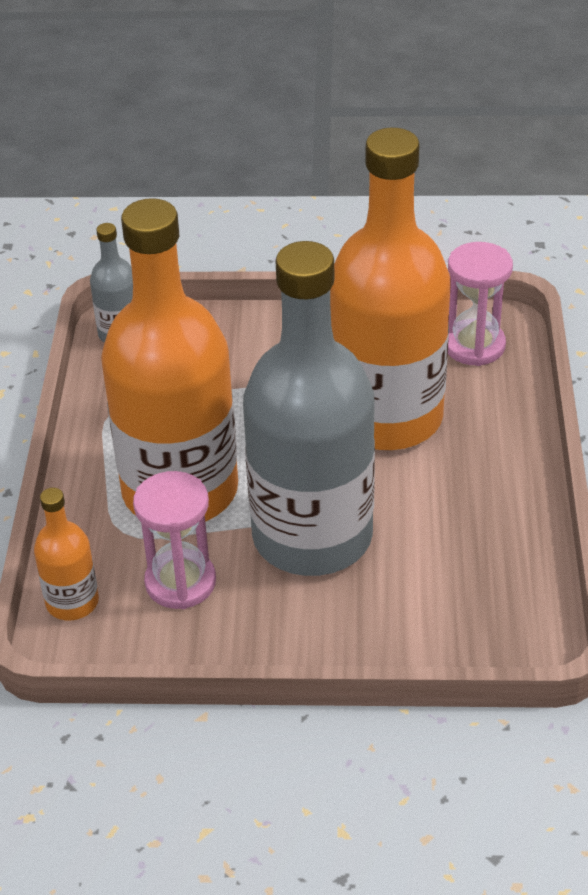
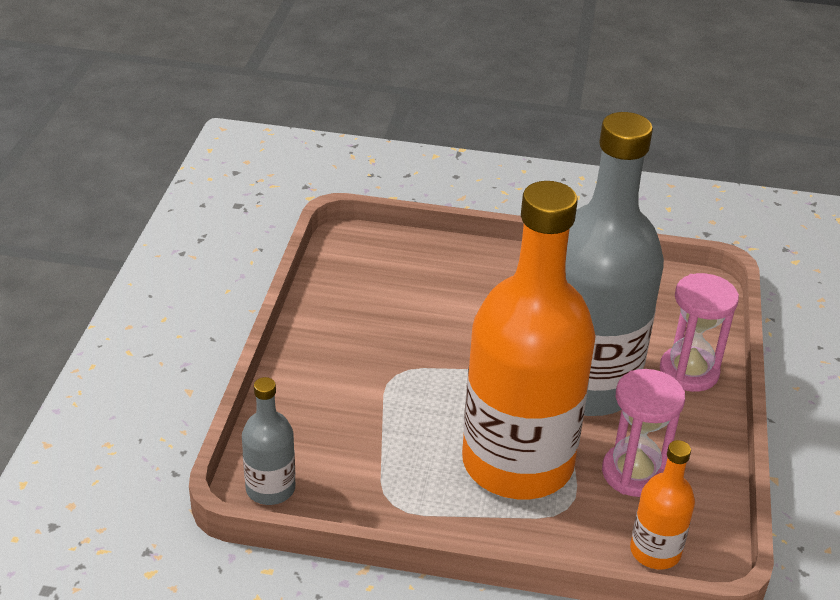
camera: 85 degrees left, 5 degrees down
orange bottle [330,128,451,450] -> none
pink hourglass [448,242,513,366] -> pink hourglass moved to [660,273,739,392]

